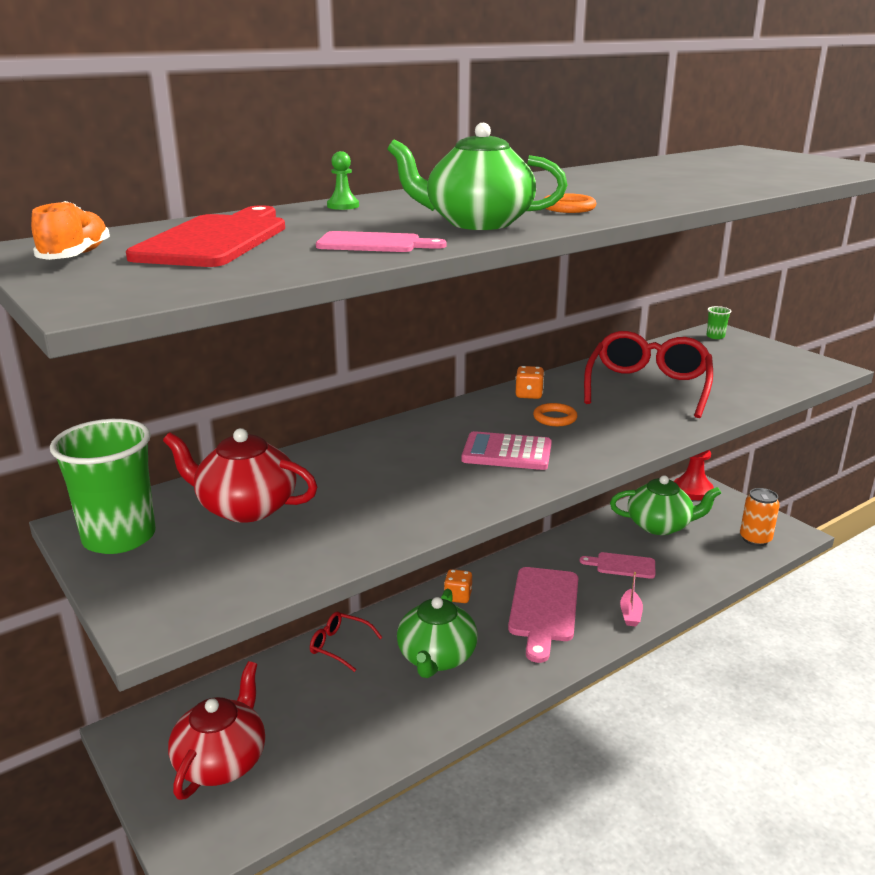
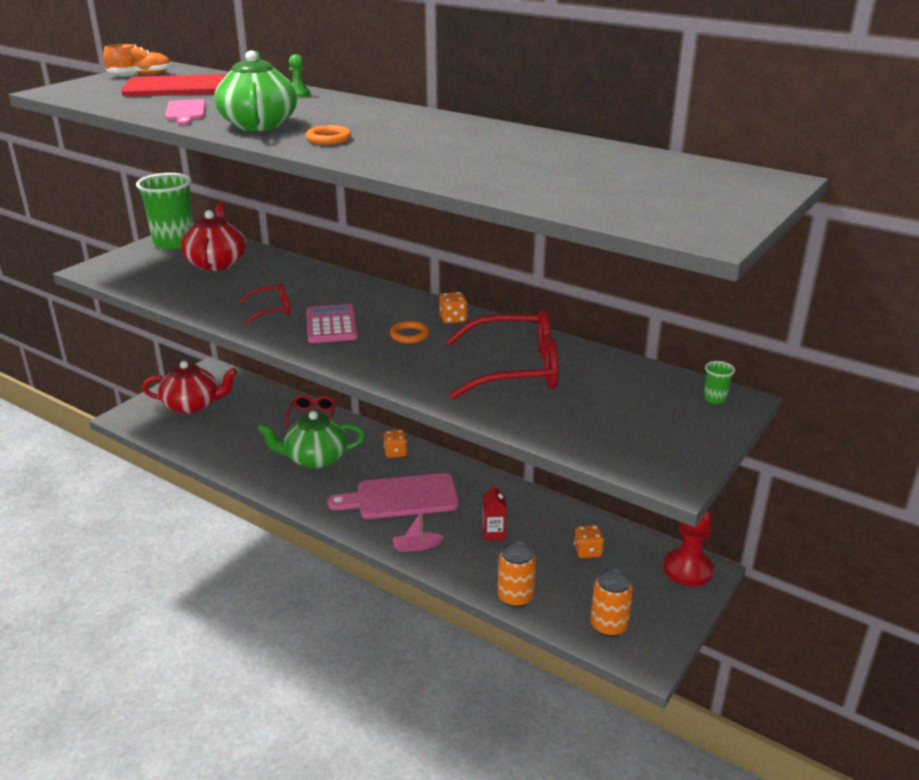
camera: 70 degrees right, 5 degrees up
pink cutting board [580,552,655,579] -> red carton [482,484,506,541]
green teapot [610,475,721,535] -> orange dice [574,525,604,558]
none -> red glasses [238,283,290,325]
none -> orange can [498,541,536,608]

